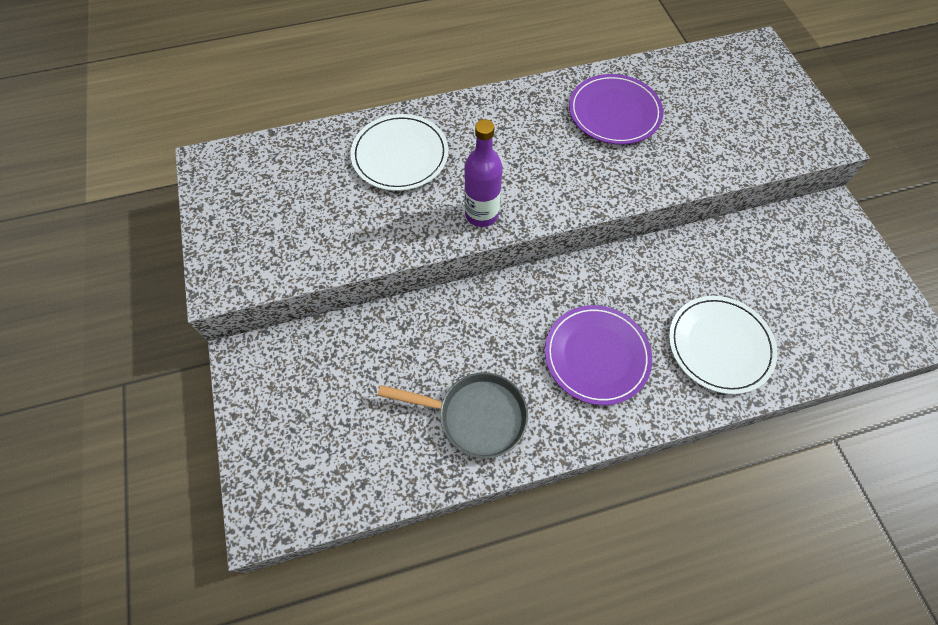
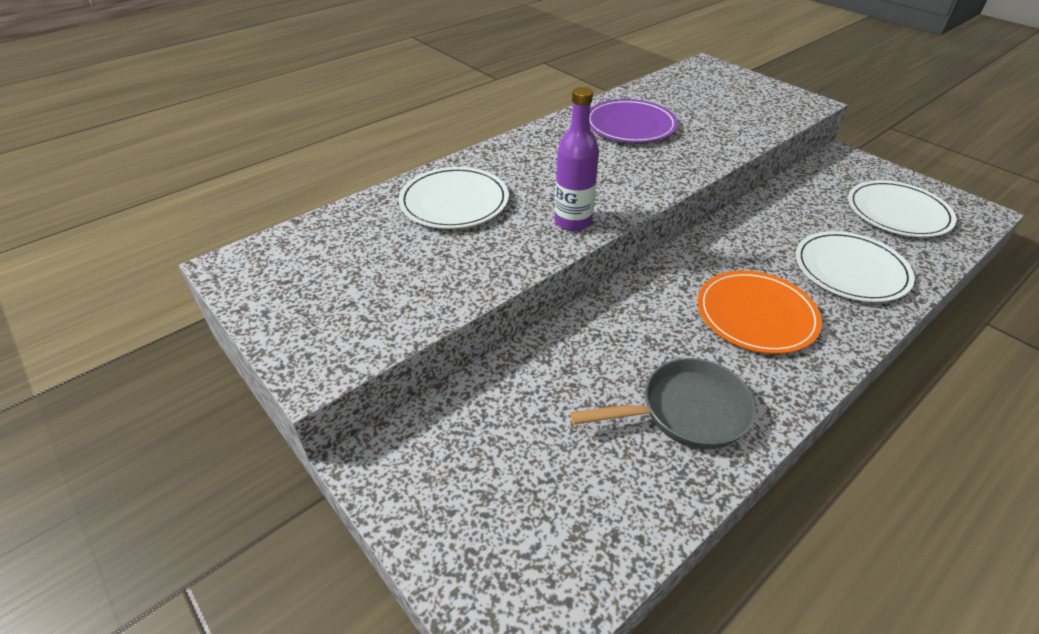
camera: 25 degrees left, 20 degrees down
purple plate [545,305,652,405] -> orange plate [698,271,822,354]
none -> white plate [848,180,957,237]

